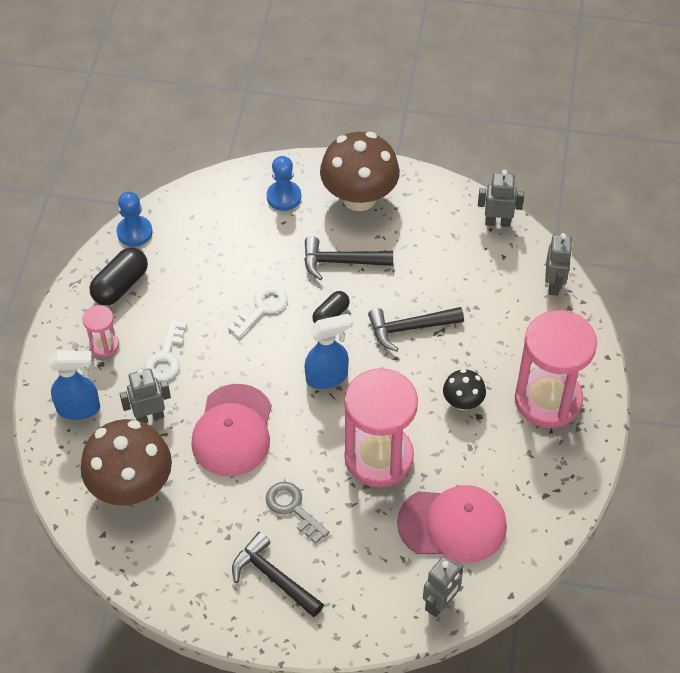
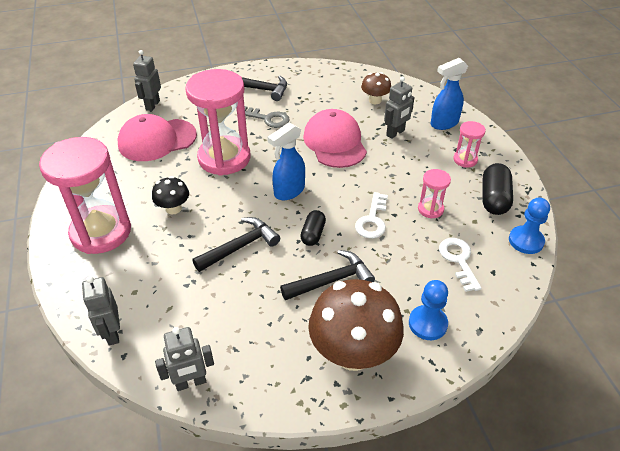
camera: 155 degrees right, 10 degrees down
brown mushroom [81,419,172,505] -> brown mushroom [361,72,391,104], size x0.50
white key [145,320,187,381] -> white key moved to [439,238,482,292]
none -> pink hourglass [418,169,451,219]

